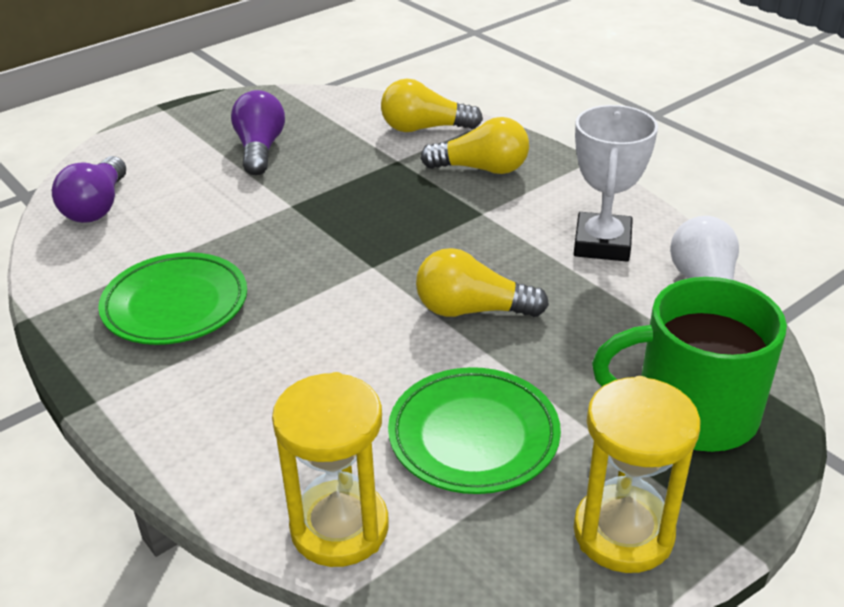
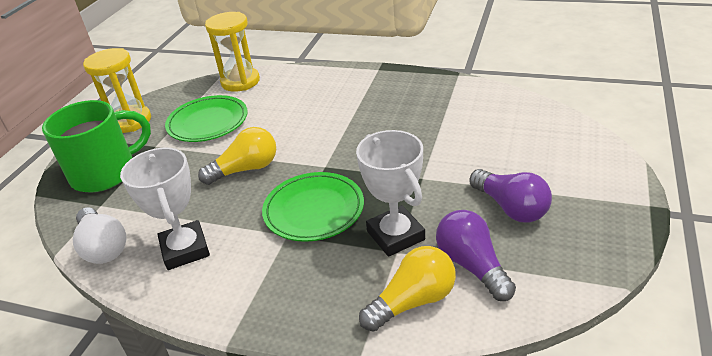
camera: 150 degrees right, 0 degrees up
purple light bulb [52,156,126,223] -> purple light bulb moved to [436,210,516,301]
green plate [98,252,247,345] -> green plate moved to [262,172,364,242]
yellow light bulb [420,117,529,174] -> none
none -> white trophy [356,130,425,257]

